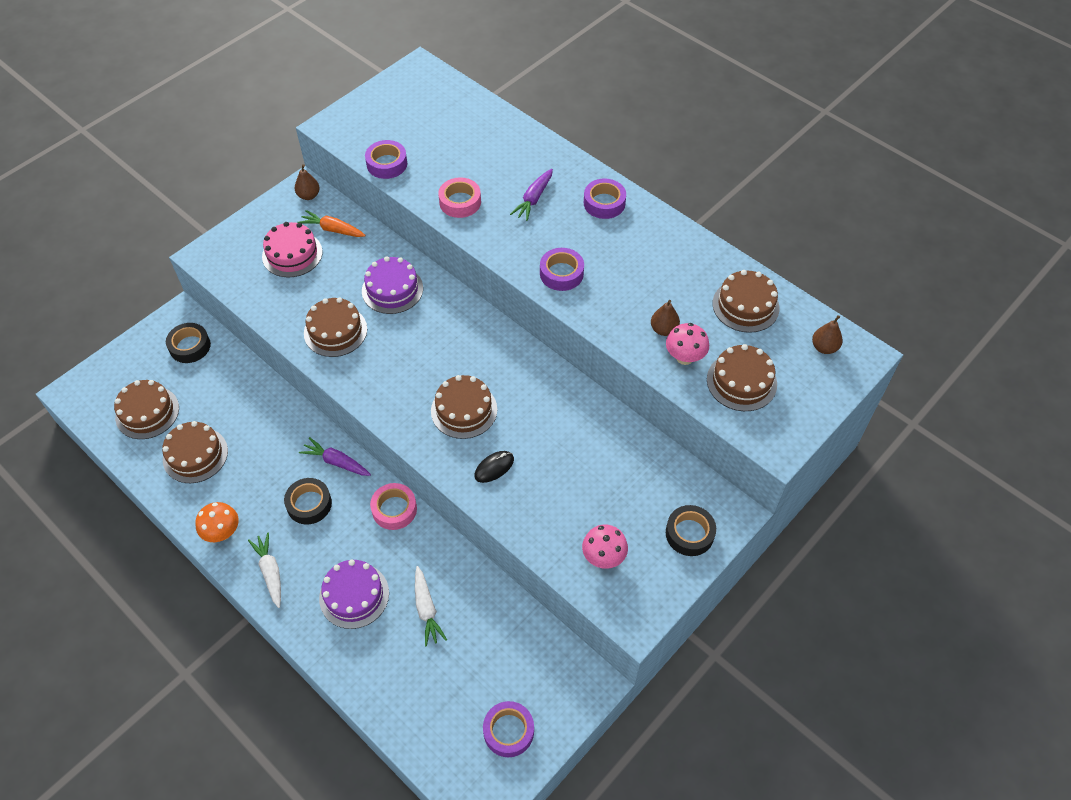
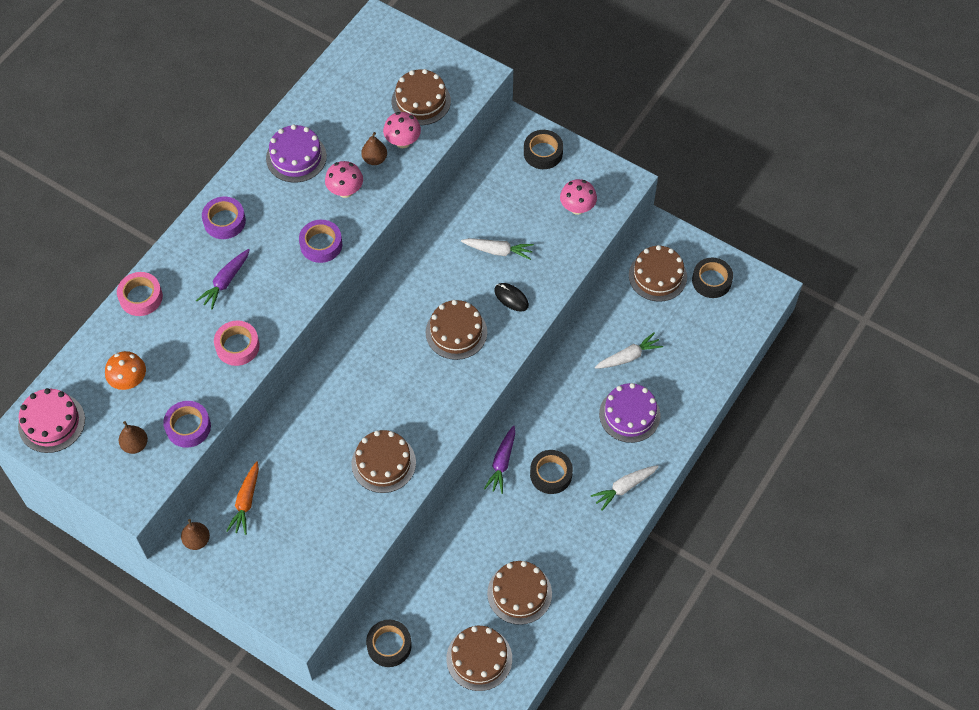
camera: 100 degrees left, 5 degrees up
orange mushroom [195,502,239,542] -> orange mushroom moved to [105,351,146,390]
pink cake [262,222,323,278] -> pink cake moved to [18,388,85,453]
purple cake [362,256,423,314] -> purple cake moved to [266,124,327,183]
pink tape [370,483,417,530] -> pink tape moved to [117,272,163,316]
purple tape [483,701,534,757] -> black tape [692,257,733,298]
purple carrot [510,169,553,221] -> purple carrot turned 105 degrees clockwise [196,249,250,309]
brown cake [713,270,780,333] -> brown cake moved to [629,245,687,302]
brown pear [812,315,843,354] -> brown pear moved to [119,421,148,454]
none -> pink mushroom [325,161,363,198]
none -> white carrot [461,238,534,260]

